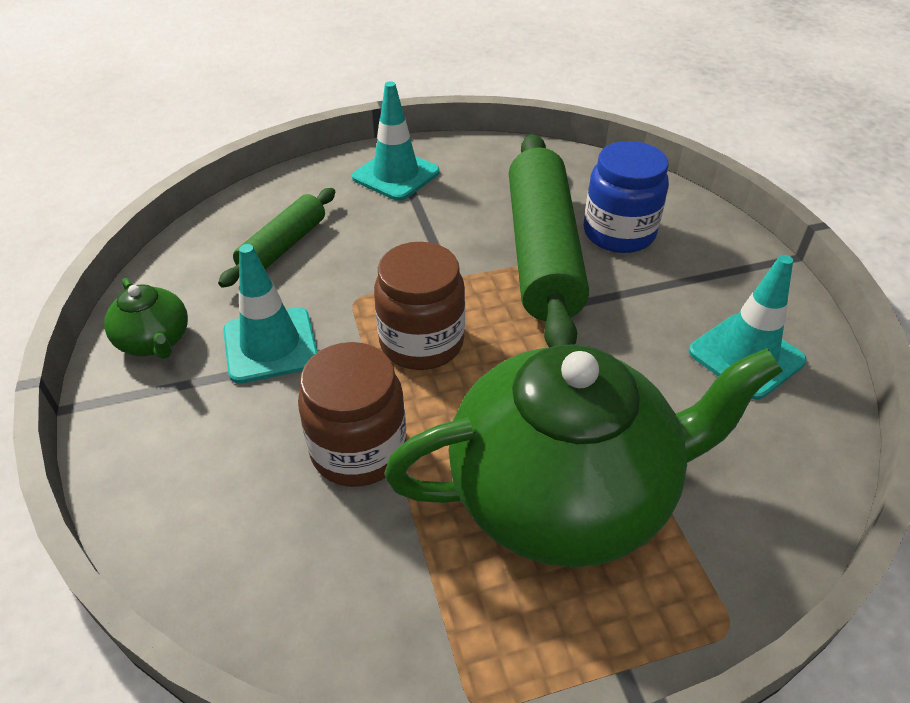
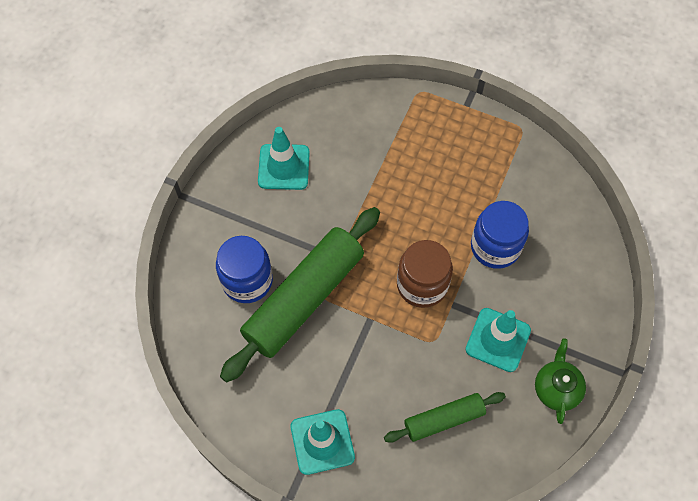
camera: 140 degrees left, 20 degrees up
brown jar [298,342,406,487] -> blue jar [471,201,529,269]
green teapot [384,344,782,568] -> none

